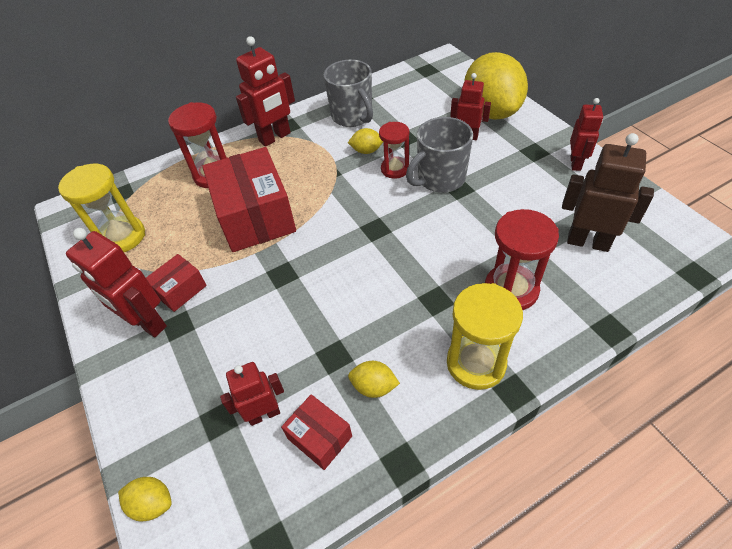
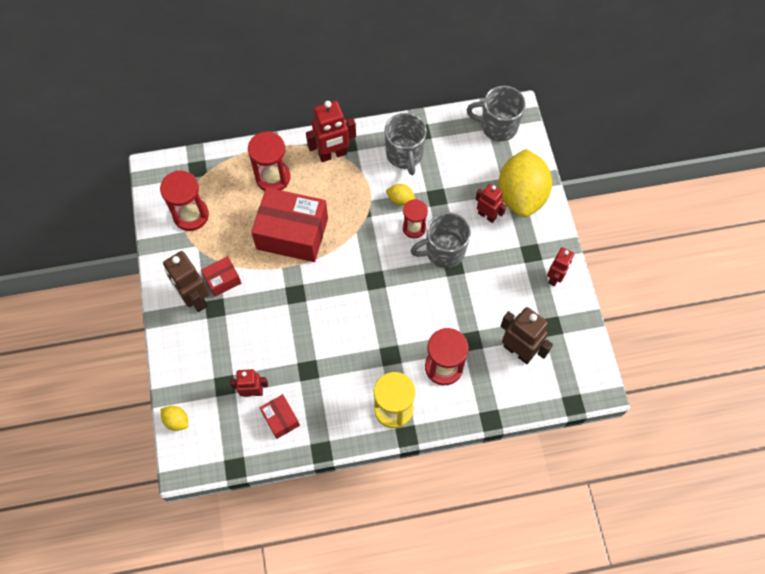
camera: 15 degrees right, 15 degrees up
yellow hourglass [58,164,145,252] -> red hourglass [160,171,209,231]
red robot [66,228,167,337] -> brown robot [163,251,209,312]
red box [202,147,296,252] -> red box turned 75 degrees counterclockwise [251,188,328,262]
yellow lemon [348,361,400,398] -> none
none -> grey mug [467,86,526,142]

